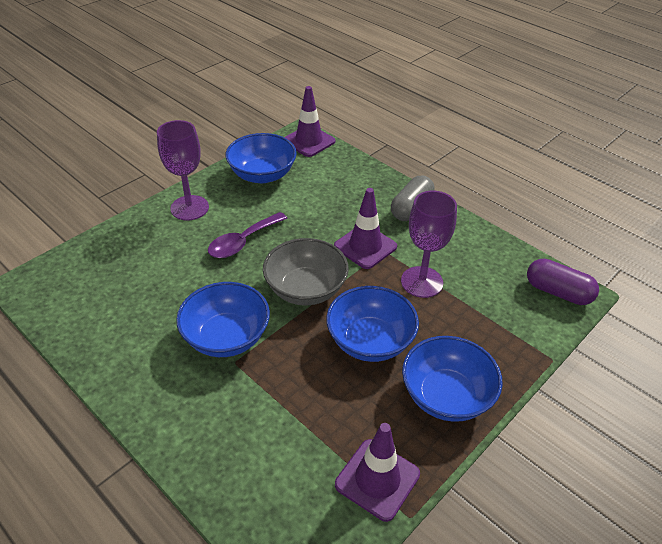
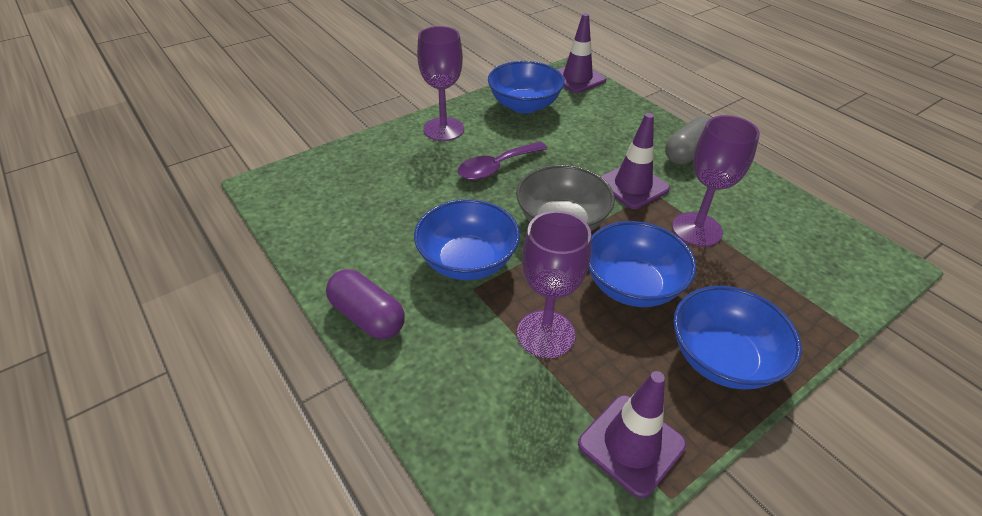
camera: 10 degrees right, 0 degrees up
purple capsule [527,259,599,305] -> purple capsule moved to [326,269,405,339]
none -> purple goblet [517,211,591,358]

